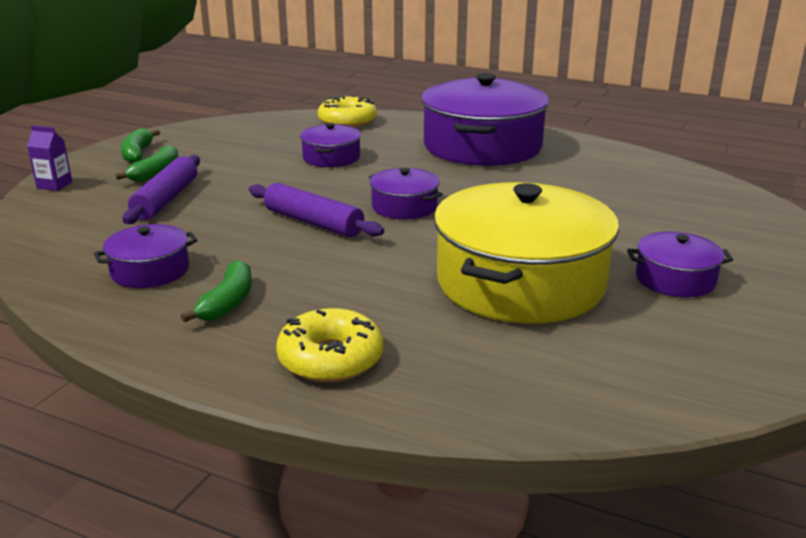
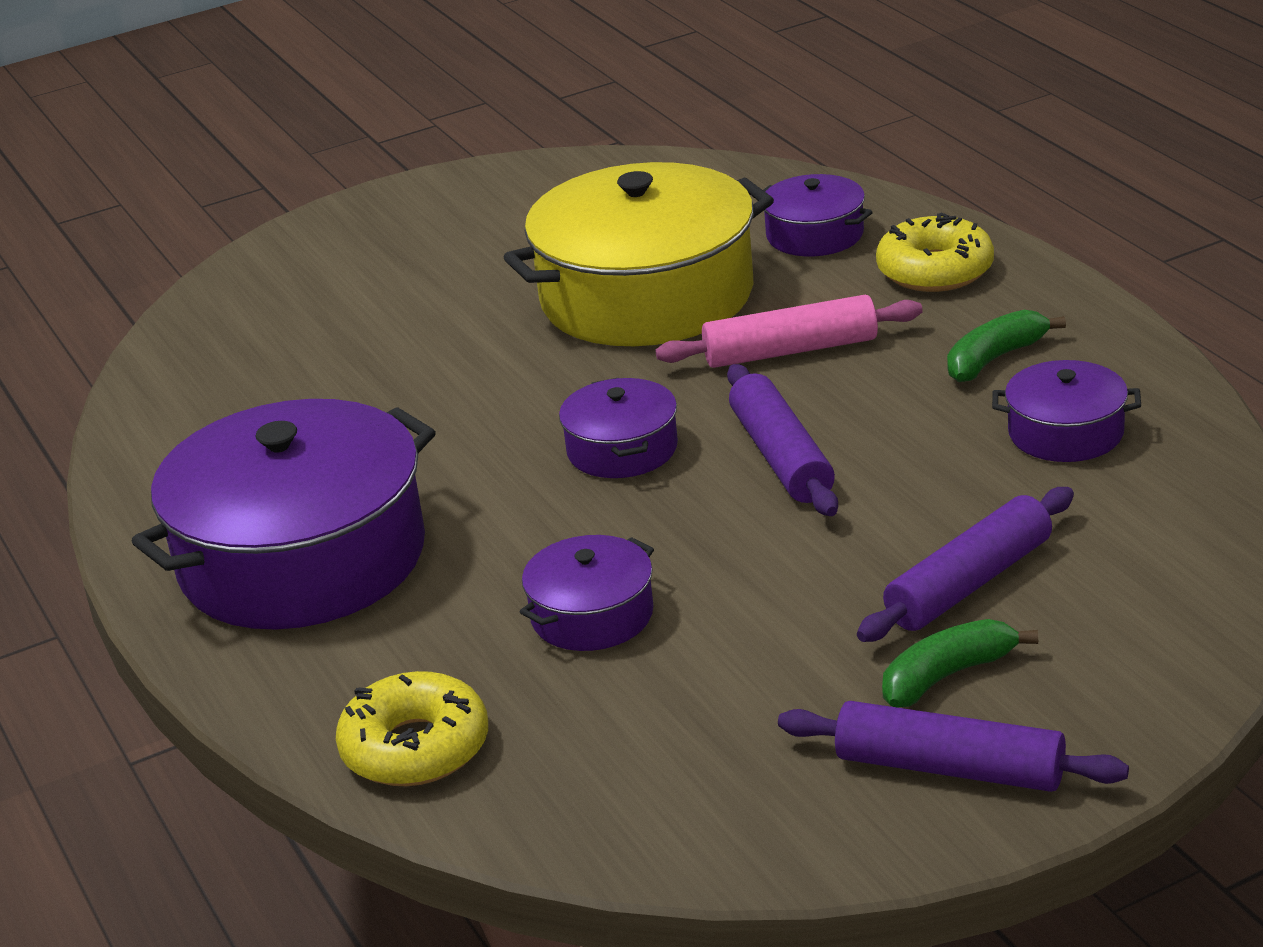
camera: 140 degrees left, 5 degrees up
purple carton [27,125,72,191] -> none
green banana [121,128,160,164] -> purple rolling pin [778,701,1129,792]
purple pot [627,231,733,297] -> purple pot moved to [763,174,873,256]
none -> pink rolling pin [655,295,923,368]

